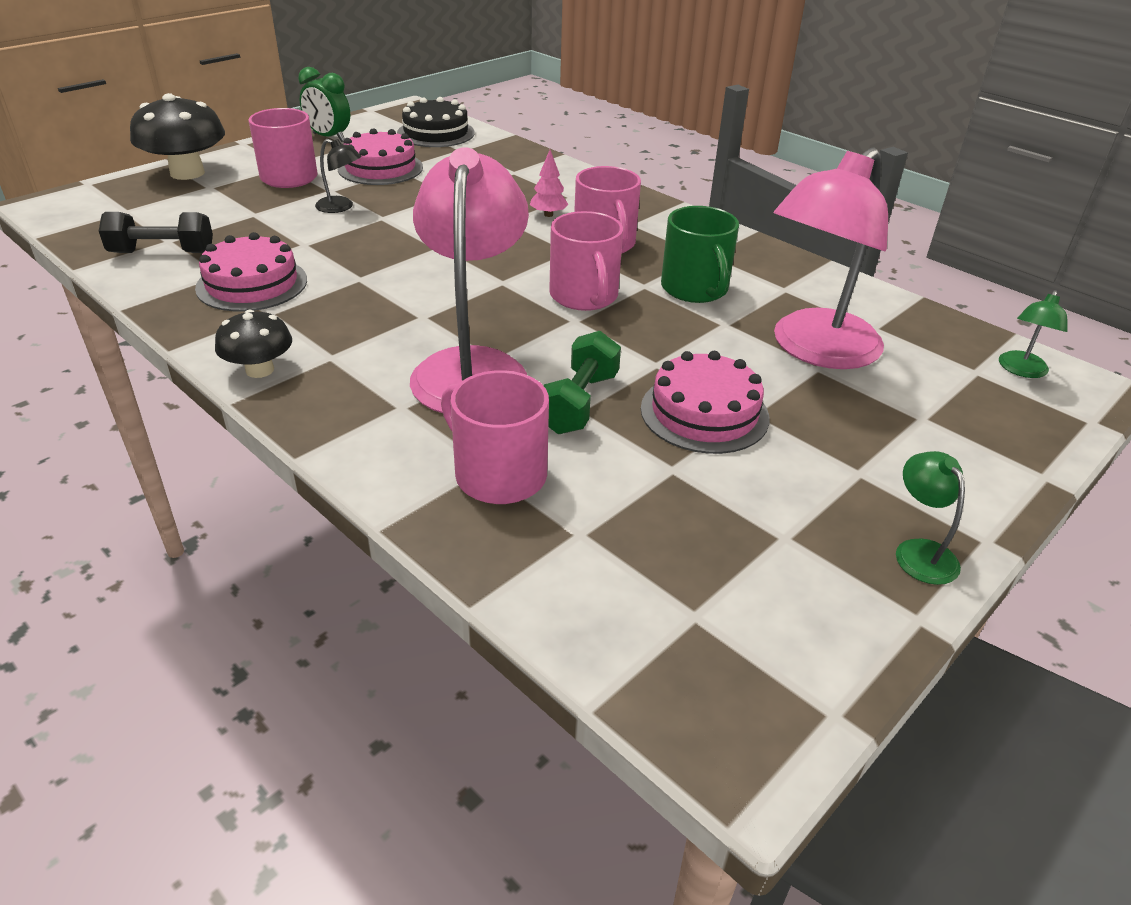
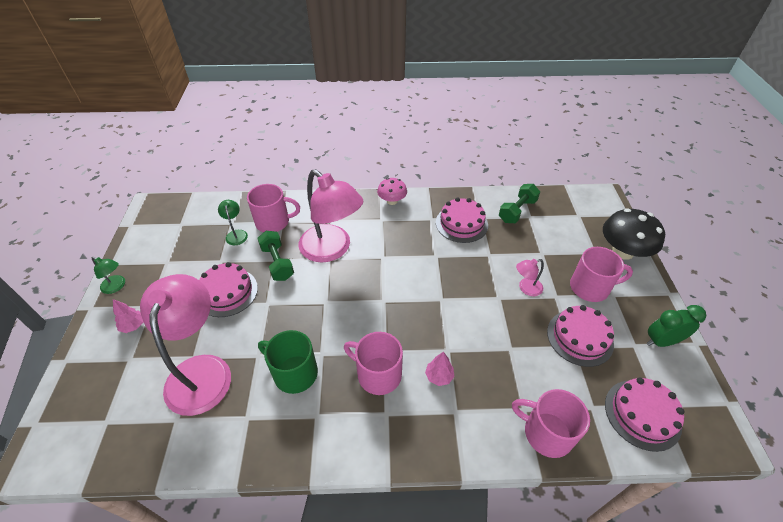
camera: 135 degrees right, 10 degrees up
black dumbbell [99,212,213,253] -> green dumbbell [499,184,540,223]
black mushroom [215,310,292,378] -> pink mushroom [377,178,407,205]
black lamp [315,139,362,213] -> pink lamp [516,259,544,296]
black cake [397,97,475,147] -> pink cake [605,377,684,452]
pink mug [549,211,623,311] -> pink mug moved to [512,389,590,458]
green lamp [999,290,1067,378] -> green lamp moved to [218,200,248,245]
none -> pink tree [113,299,143,333]

